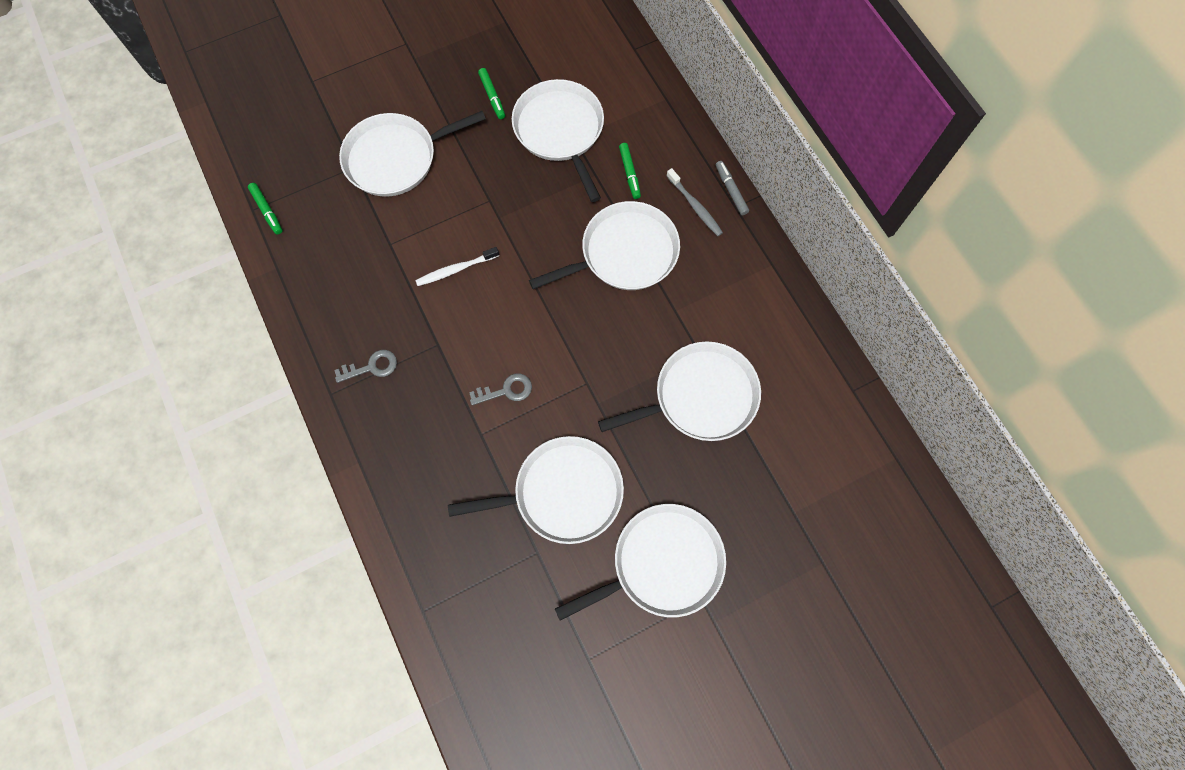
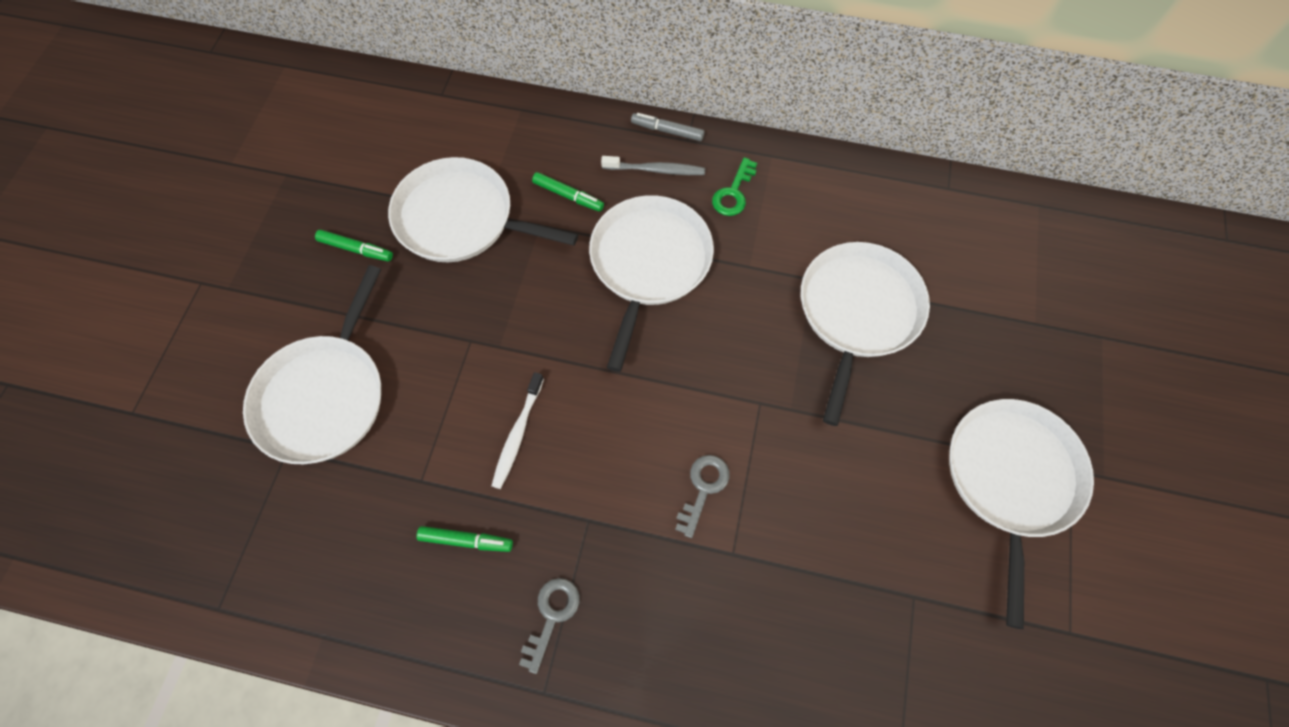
camera: 50 degrees left, 5 degrees down
green marker [248,183,282,235] -> green marker moved to [416,526,513,552]
white pan [448,436,624,544] -> none
none -> green key [712,157,757,216]

